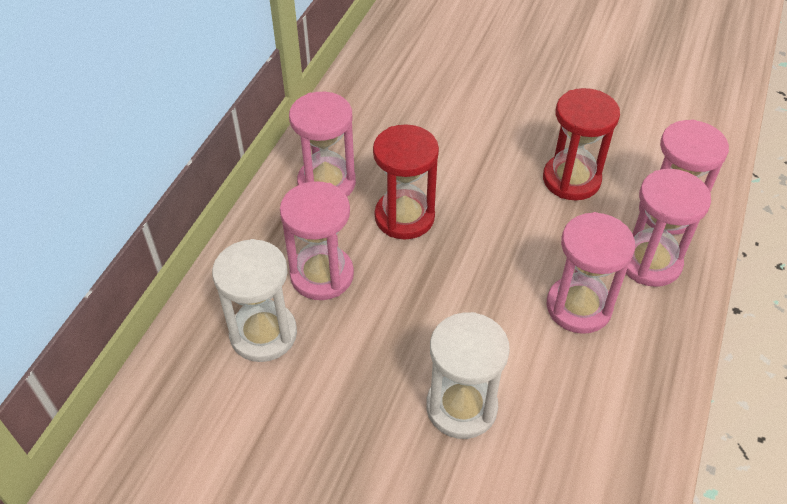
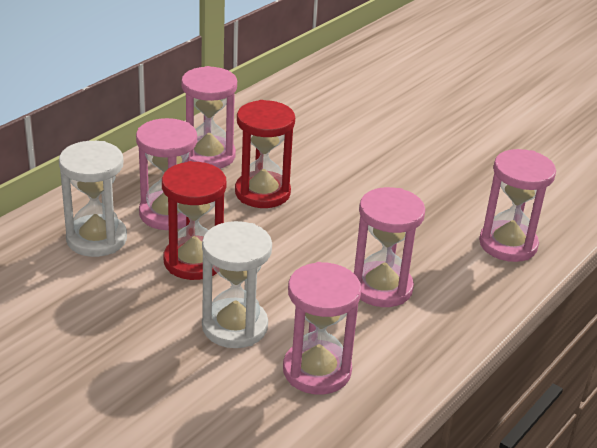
camera: 15 degrees right, 15 degrees down
red hourglass [543,88,620,200] -> red hourglass moved to [162,161,227,280]
pink hourglass [626,169,711,287] -> pink hourglass moved to [283,262,361,395]

